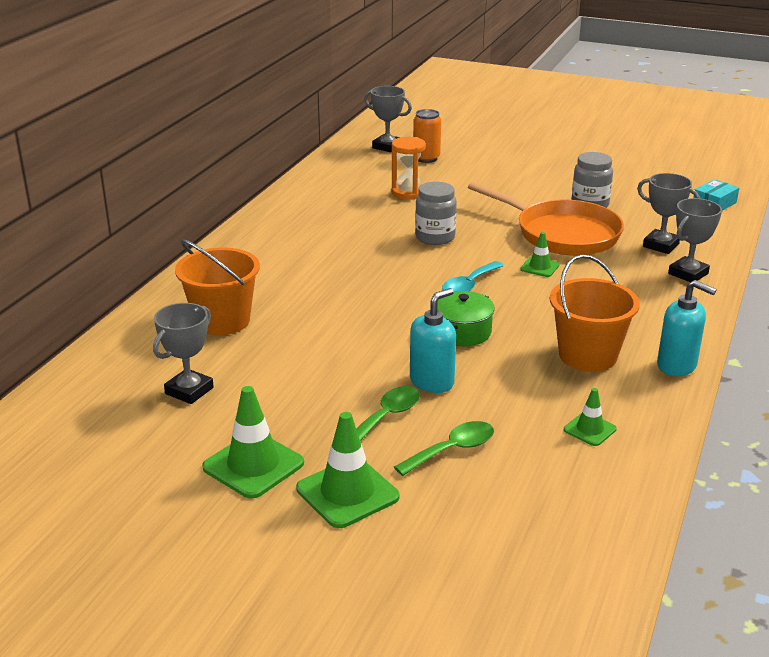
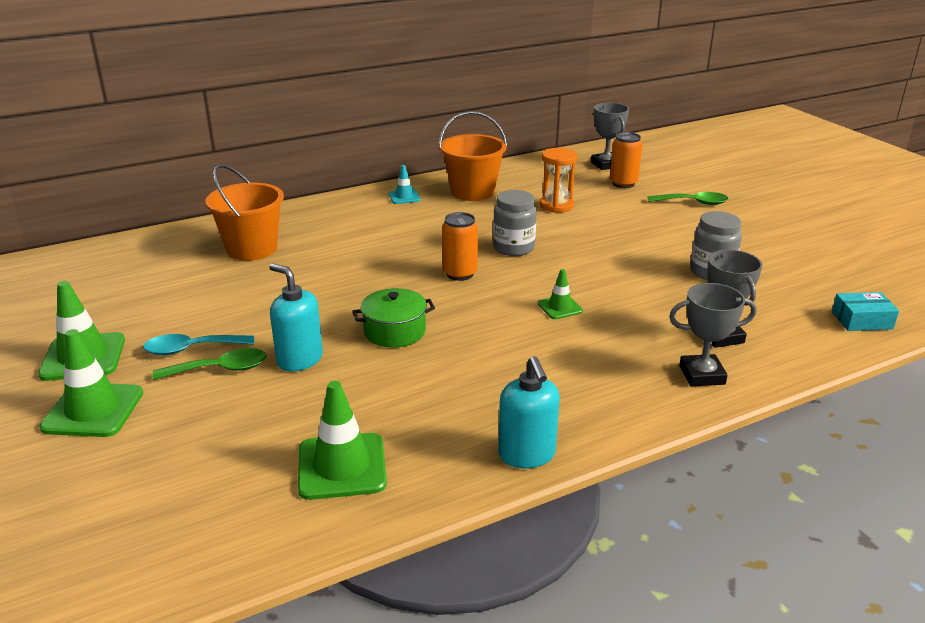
camera: 40 degrees right, 0 degrees up
grey trophy [153,303,214,404] -> none
green spoon [394,421,494,476] -> green spoon moved to [648,192,728,205]
turquoise soap dispenser [410,288,456,393] -> turquoise soap dispenser turned 135 degrees counterclockwise [269,263,323,371]
turquoise spoon [442,261,504,291] -> turquoise spoon moved to [143,334,254,355]
orange pan [468,182,624,256] -> none
orange bucket [550,254,640,372] -> orange bucket moved to [439,111,507,201]
green traffic cone [564,388,617,446] -> green traffic cone [298,381,387,500], size x1.81
none -> turquoise traffic cone [389,165,420,204]
none -> orange can [442,212,478,281]

